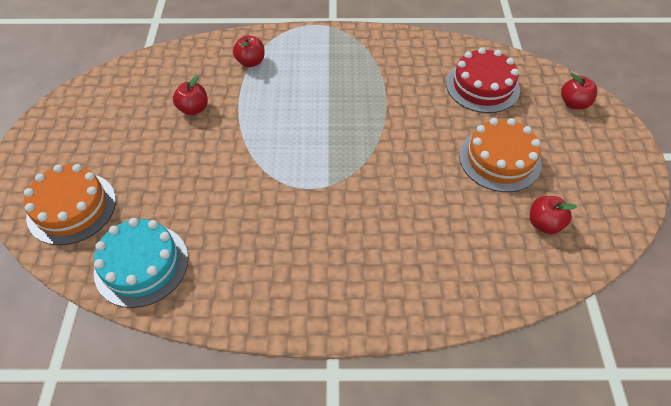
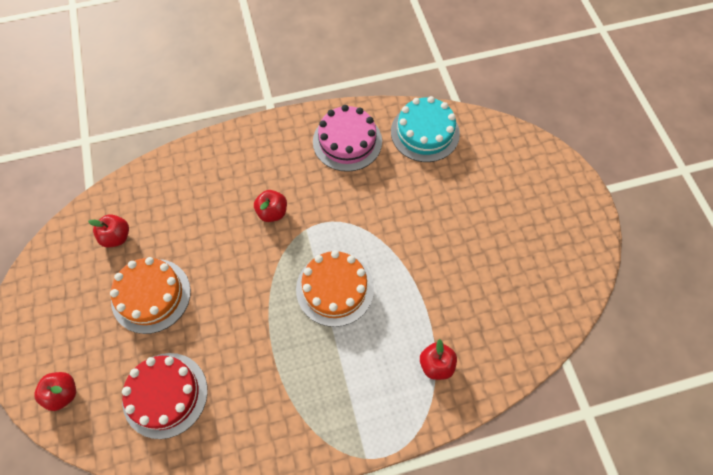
camera: 165 degrees right, 10 degrees up
orange cake [24,164,116,245] -> orange cake moved to [296,250,374,327]
red apple [173,75,208,115] -> red apple moved to [254,190,287,222]
none -> pink cake [313,105,382,172]

